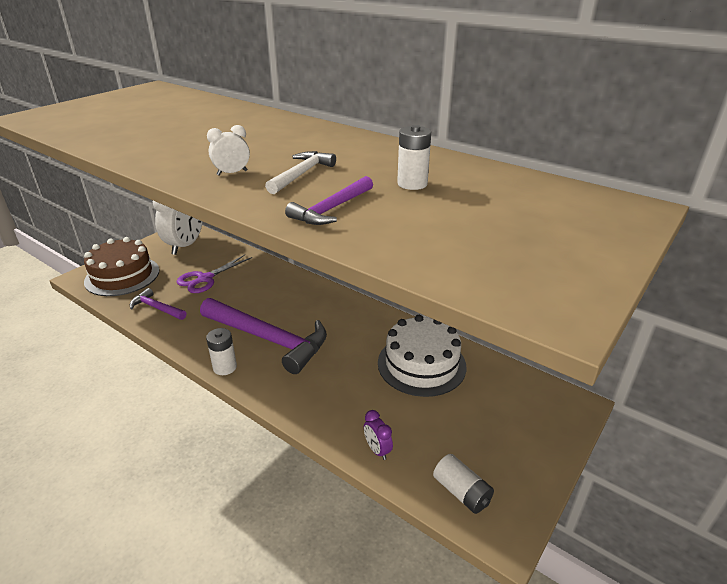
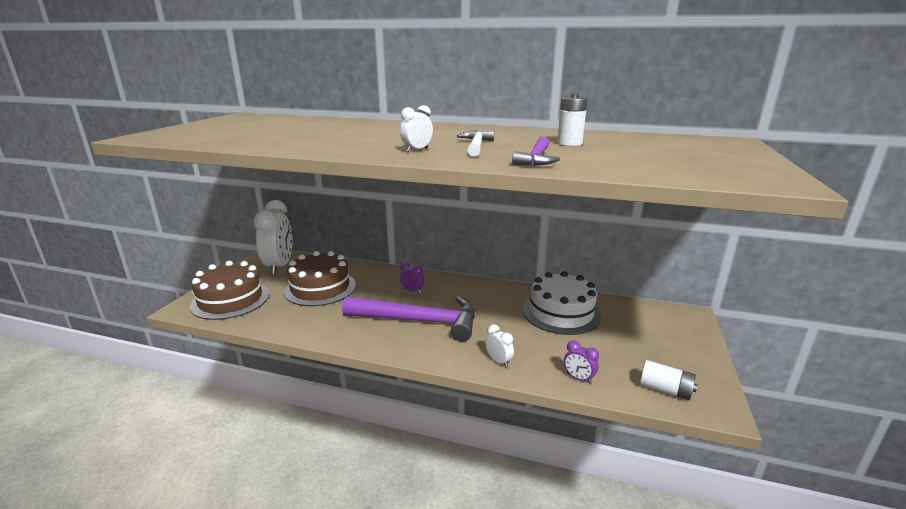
camera: 20 degrees left, 10 degrees down
purple hammer [130,288,186,320] -> none
purple scissors [176,255,252,293] -> brown cake [284,251,356,306]
white battery [206,328,237,375] -> none
none -> purple clock [400,262,424,294]
none -> white clock [485,324,514,367]

